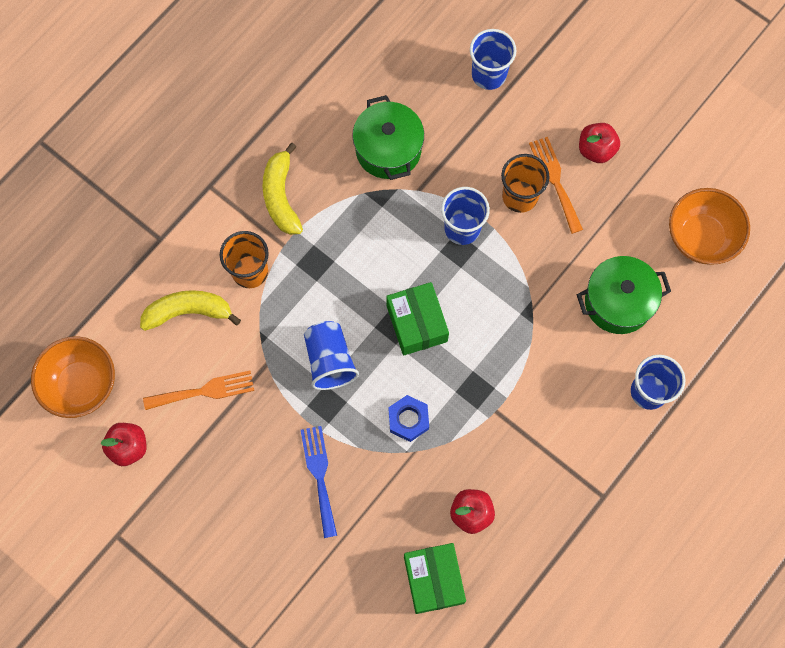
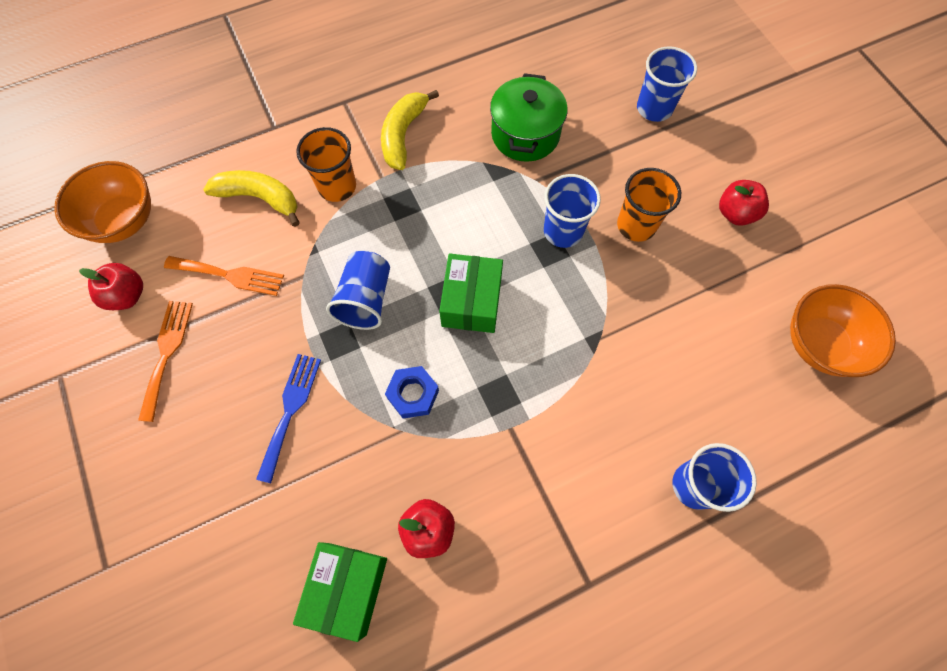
camera: 25 degrees right, 5 degrees down
orange fork [529,137,583,234] -> orange fork moved to [138,301,193,422]
green pot [577,256,671,334] -> none

